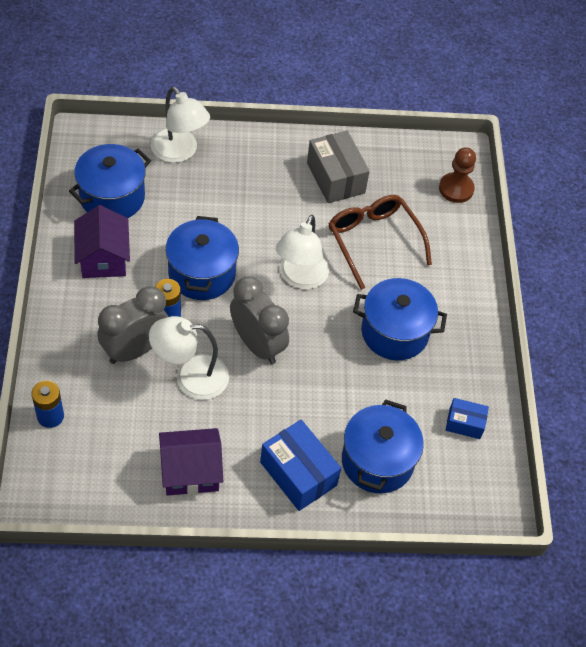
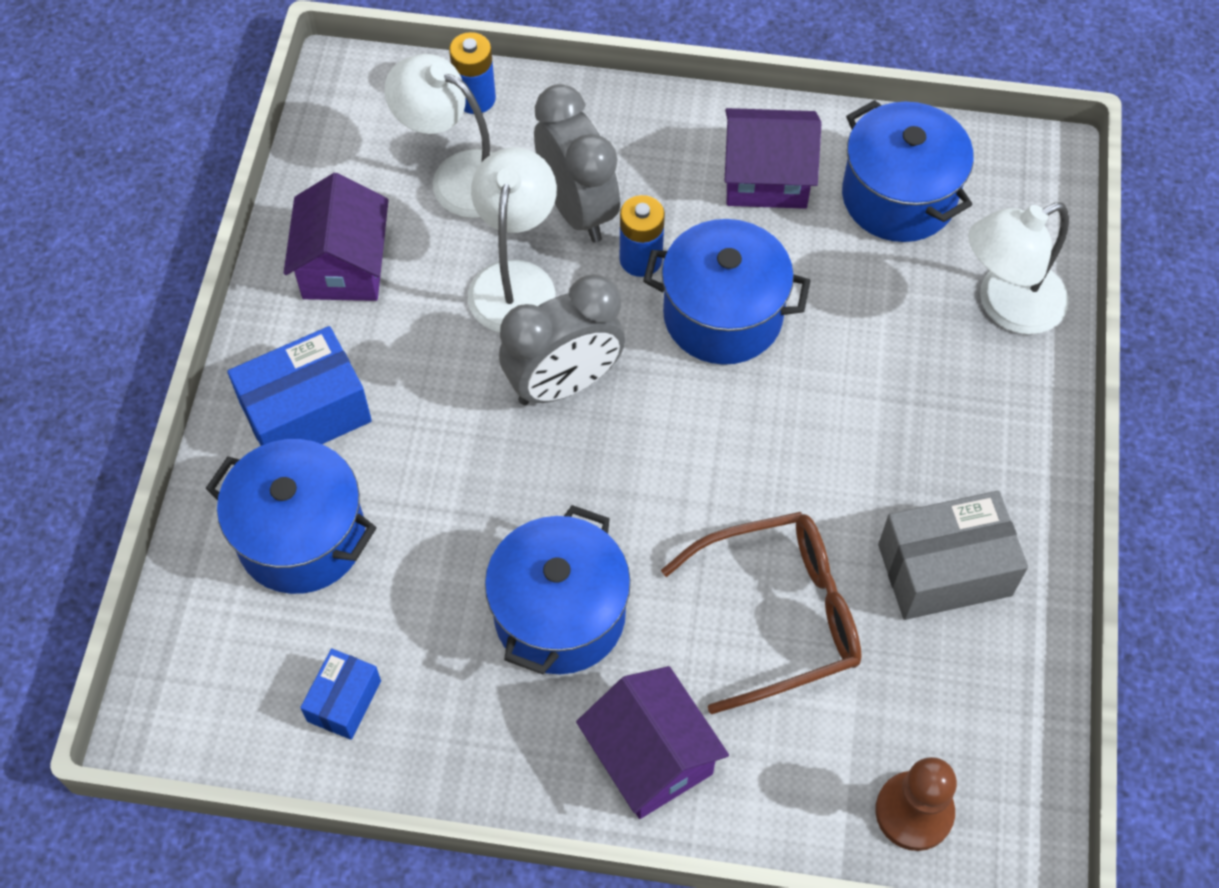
camera: 105 degrees right, 5 degrees up
white lamp [276,215,329,289] -> white lamp moved to [384,54,494,218]
none -> purple house [576,666,729,819]

